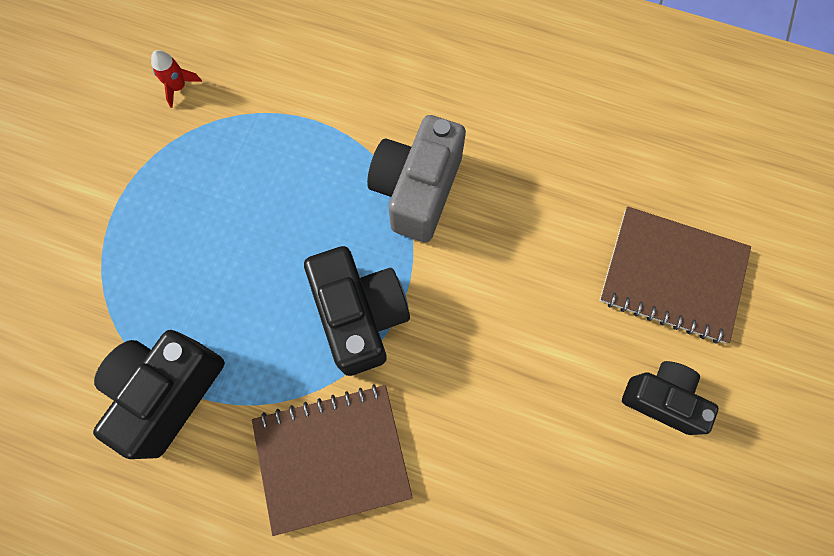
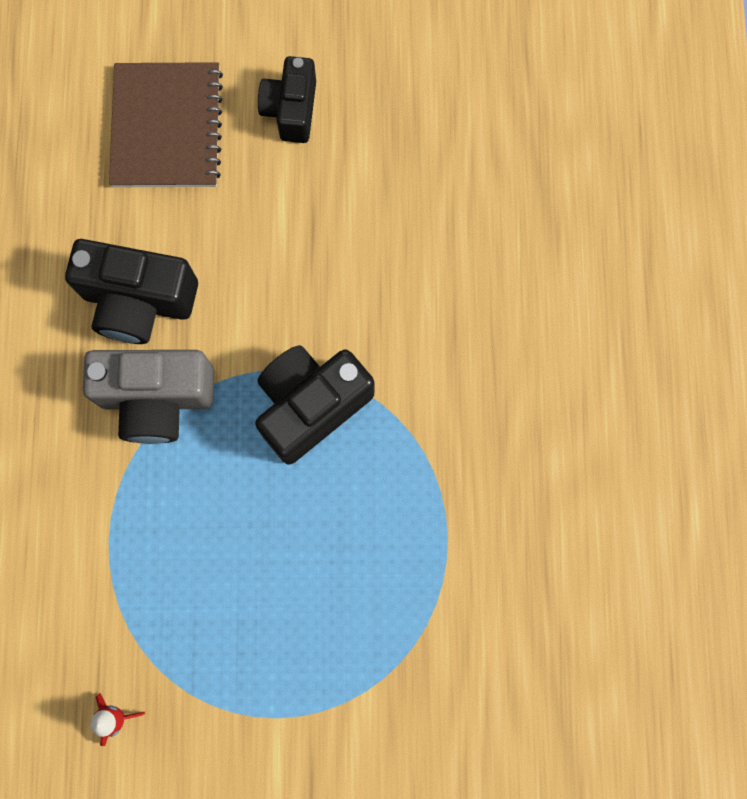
camera: 110 degrees left, 5 degrees up
black camera [93,330,225,459] -> black camera moved to [65,239,198,344]
brown notebook [252,384,413,536] -> none

